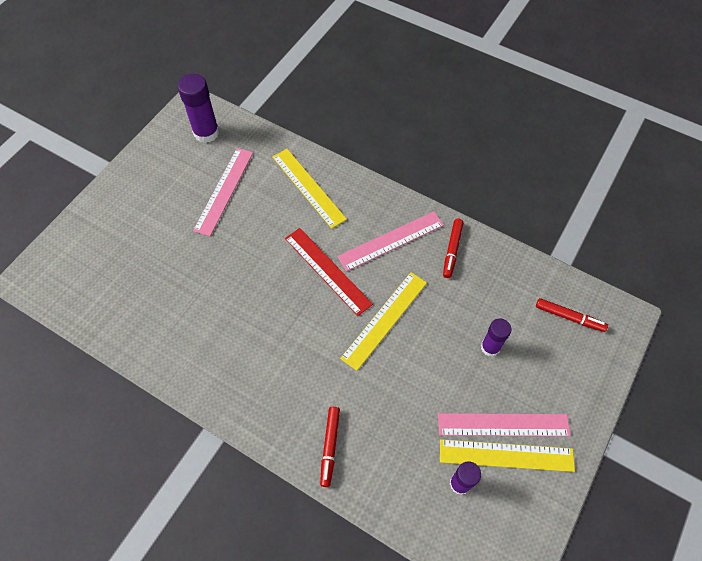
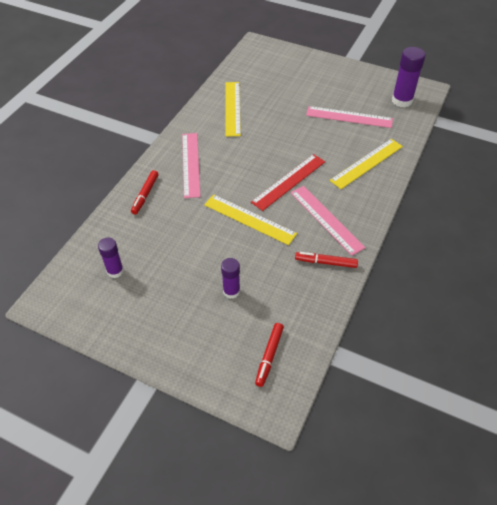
camera: 85 degrees right, 10 degrees down
red marker [320,407,340,487] -> red marker turned 75 degrees counterclockwise [131,170,159,215]
pink ruler [438,413,571,437] -> pink ruler moved to [182,133,201,198]
yellow ruler [440,439,575,472] -> yellow ruler moved to [226,82,241,136]

